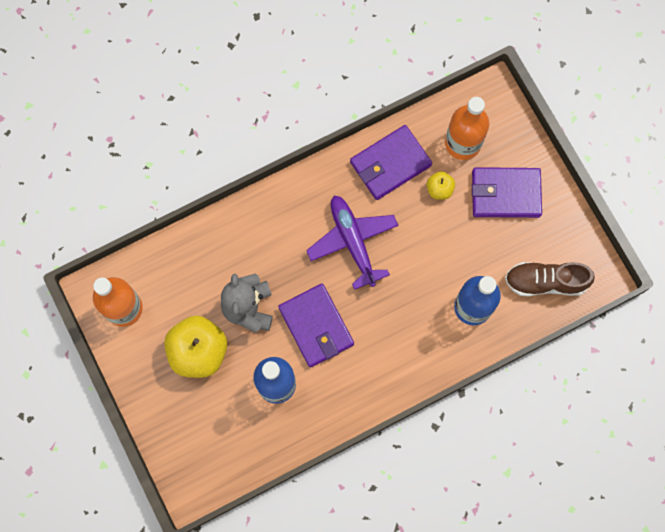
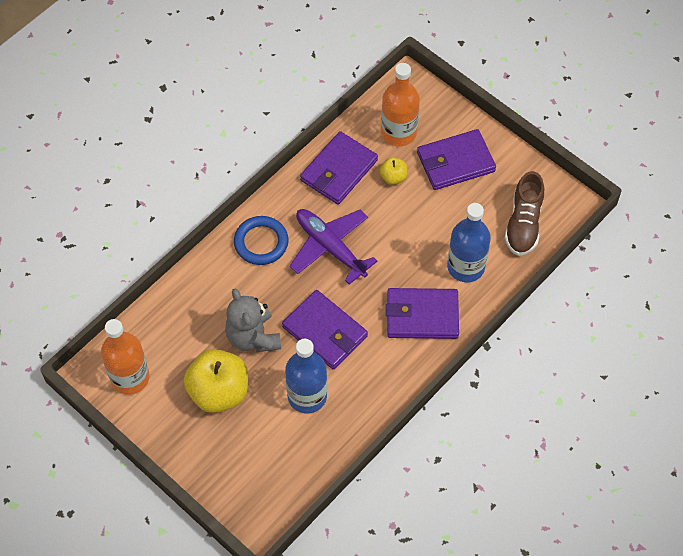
camera: 20 degrees left, 15 degrees down
brown shoe [505,262,595,296] -> brown shoe turned 60 degrees counterclockwise [504,171,544,256]
none -> blue ring [234,216,288,265]
none -> purple wallet [386,288,459,339]

